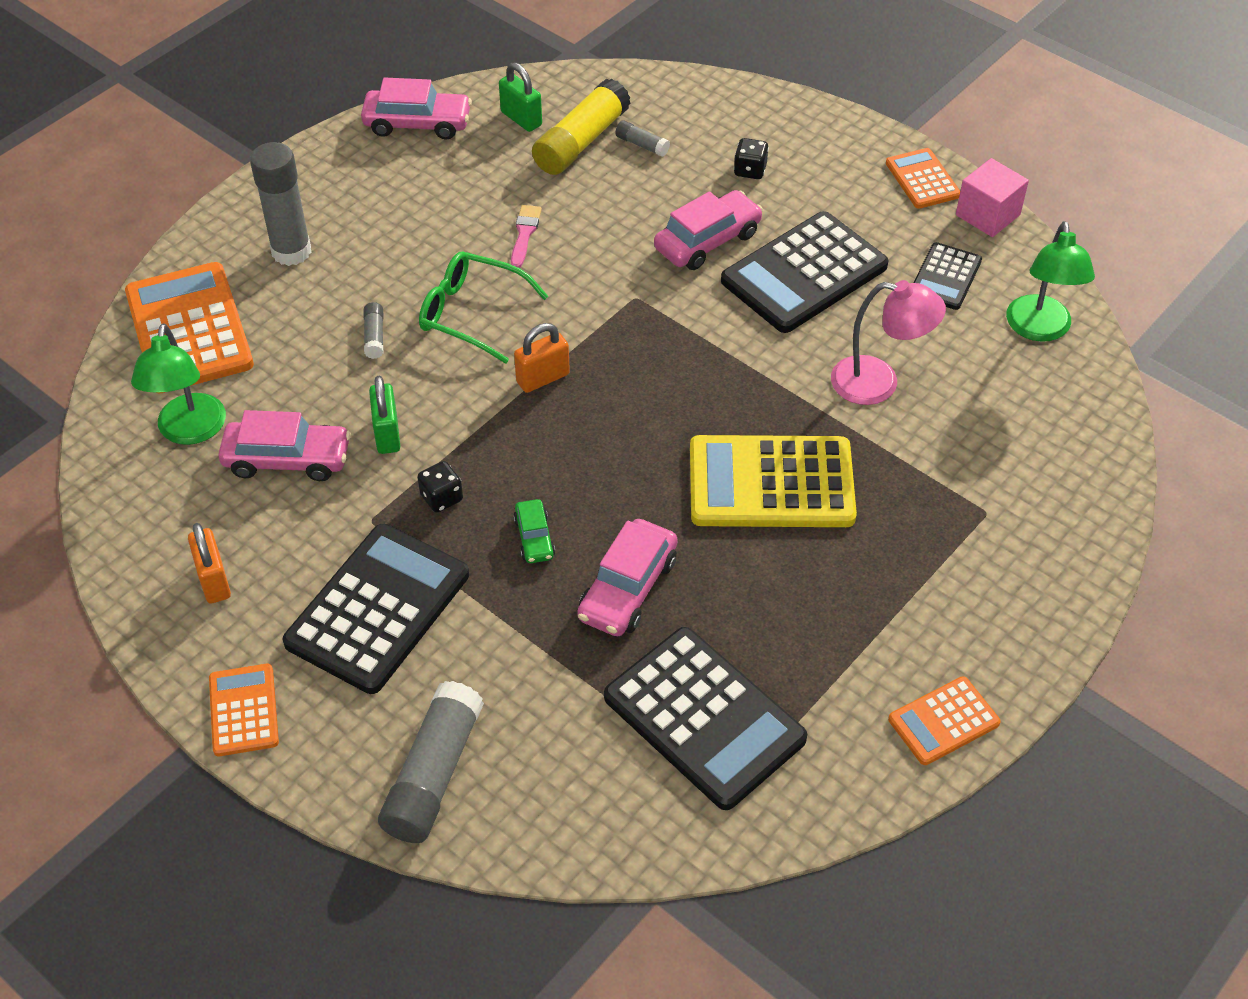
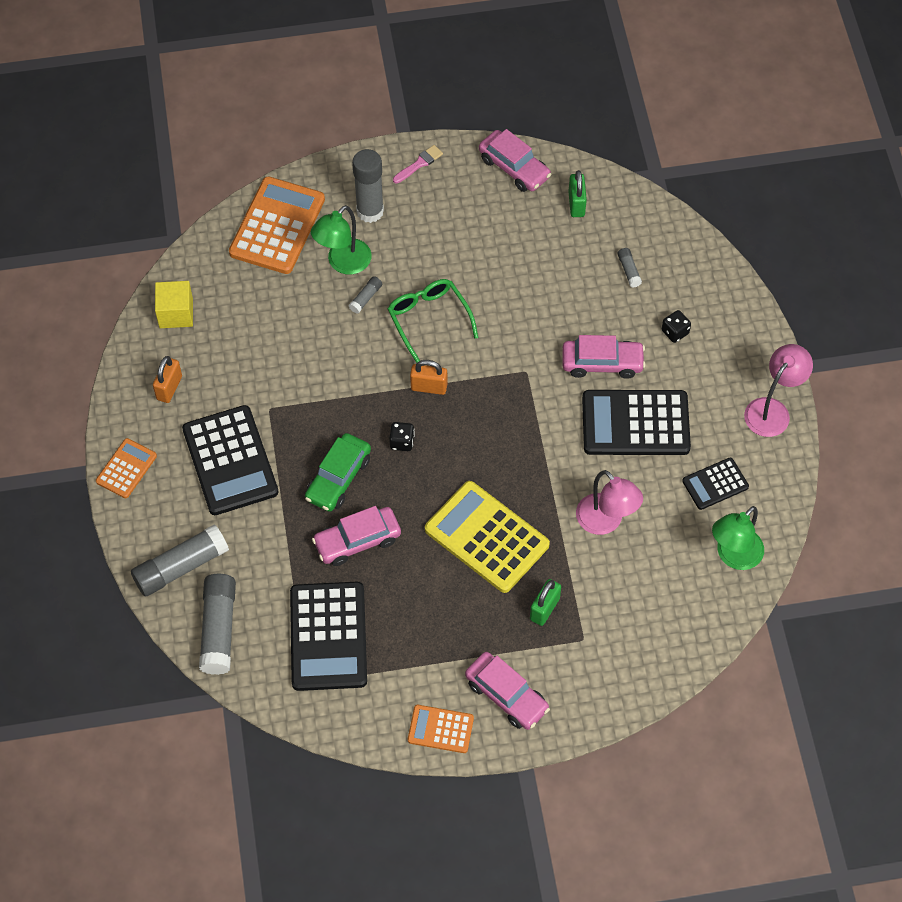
camera: 40 degrees right, 10 degrees up
green lamp [131,323,226,445] -> green lamp moved to [311,205,371,274]
pink car [218,410,351,481] -> pink car moved to [465,652,550,730]
black calculator [283,524,469,694] -> black calculator turned 90 degrees clockwise [182,405,278,515]
green padlock [369,376,400,454] -> green padlock moved to [530,579,561,626]
black dice [417,461,463,513] -> black dice moved to [389,422,415,451]
pink brush [511,205,542,268] -> pink brush moved to [393,145,443,183]
green car [513,499,555,563] -> green car [305,433,371,512], size x1.78
yellow glue stick [532,78,631,175] -> none
orange calculator [886,148,960,209] -> pink lamp [744,344,813,437]
pink cube [956,158,1029,237] -> none
none -> yellow cube [155,281,193,328]
none -> grey glue stick [199,574,236,675]

